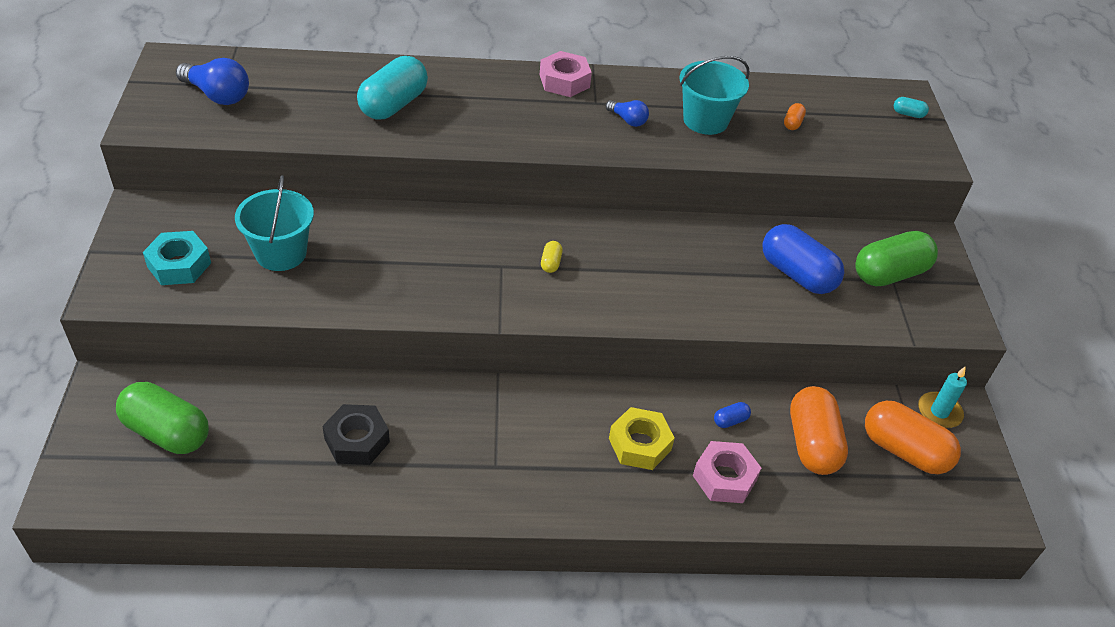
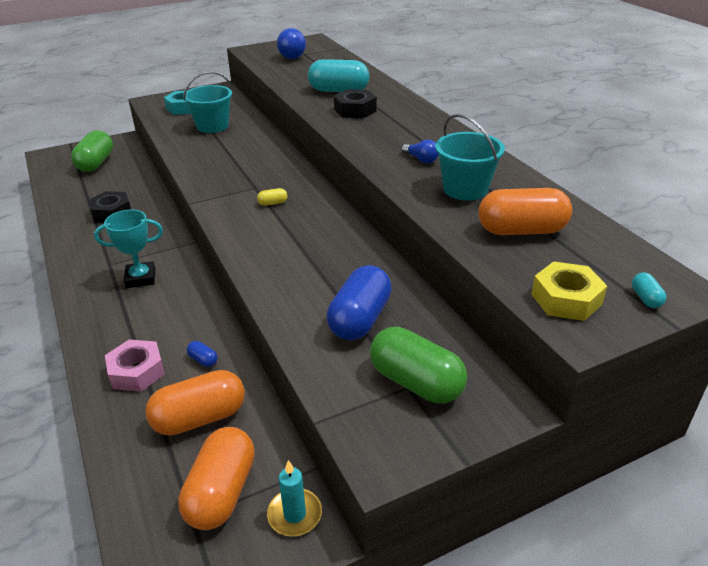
camera: 70 degrees right, 10 degrees down
pink nut [540,51,592,97] -> none
blue light bulb [606,100,649,127] -> blue light bulb turned 60 degrees counterclockwise [402,140,439,163]
yellow nut [609,407,675,470] -> yellow nut moved to [531,261,607,321]
orange capsule [784,103,806,130] -> orange capsule [478,188,572,235], size x2.38
none -> turquoise trophy [94,210,163,288]
none -> black nut [334,89,377,118]

